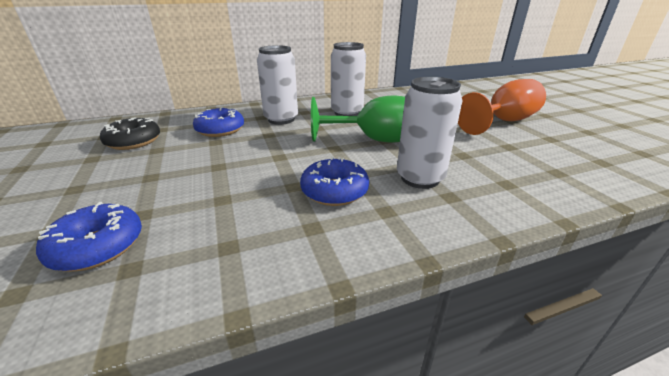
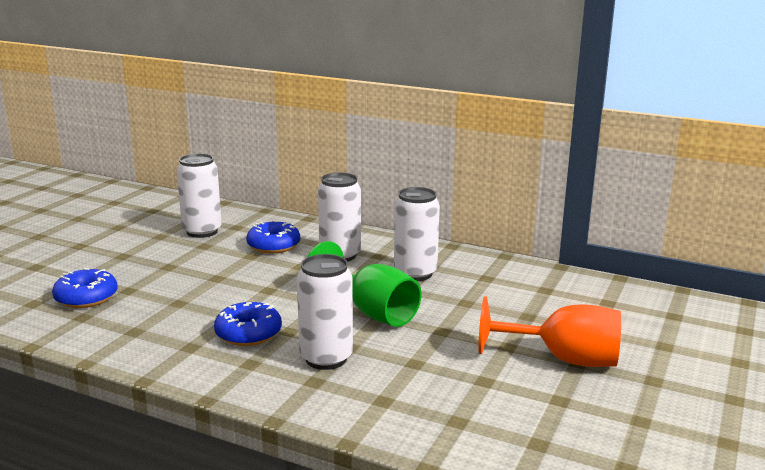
camera: 45 degrees right, 10 degrees down
black donut [100,117,160,150] -> white can [177,153,222,238]

